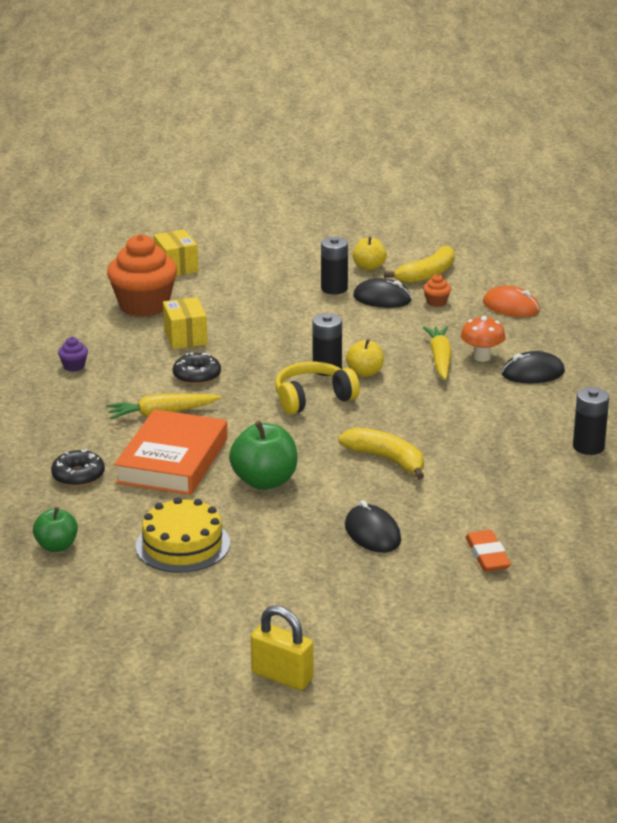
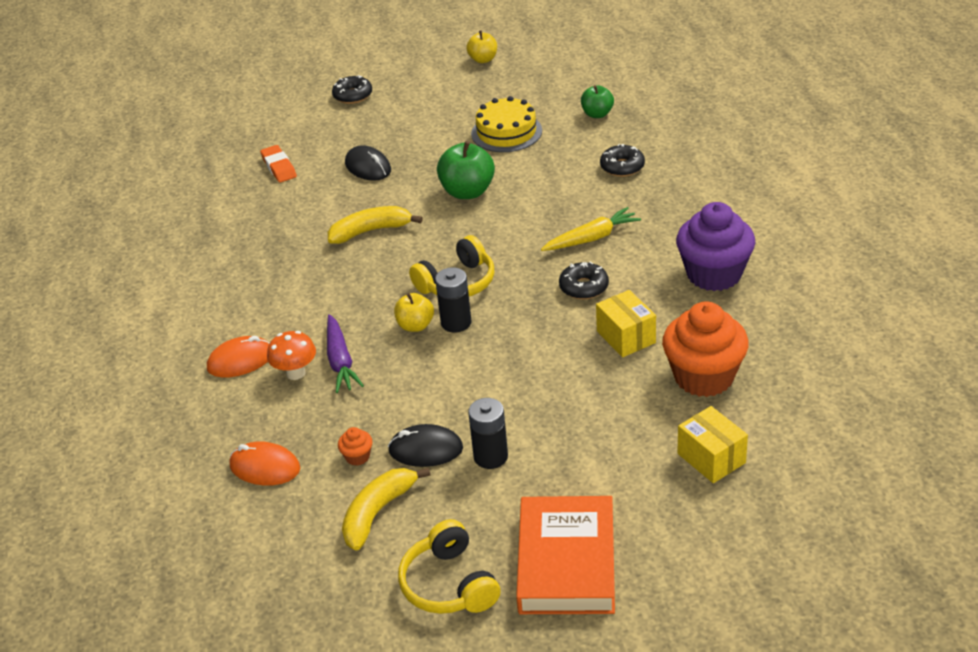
camera: 170 degrees right, 10 degrees up
purple cupcake [58,337,88,372] -> purple cupcake [676,202,755,291], size x2.49
orange book [114,409,228,495] -> orange book moved to [516,496,615,614]
yellow padlock [251,605,314,690] -> none
yellow banana [338,428,424,480] -> yellow banana turned 135 degrees clockwise [328,206,423,244]
yellow apple [353,236,387,271] -> yellow apple moved to [466,30,497,63]
yellow carrot [423,326,452,380] -> purple carrot [327,314,364,393]
black mouse [502,351,565,384] -> orange mouse [207,336,270,378]
black battery [573,387,609,455] -> none
none -> black donut [332,75,372,104]
none -> yellow headphones [398,519,500,614]

